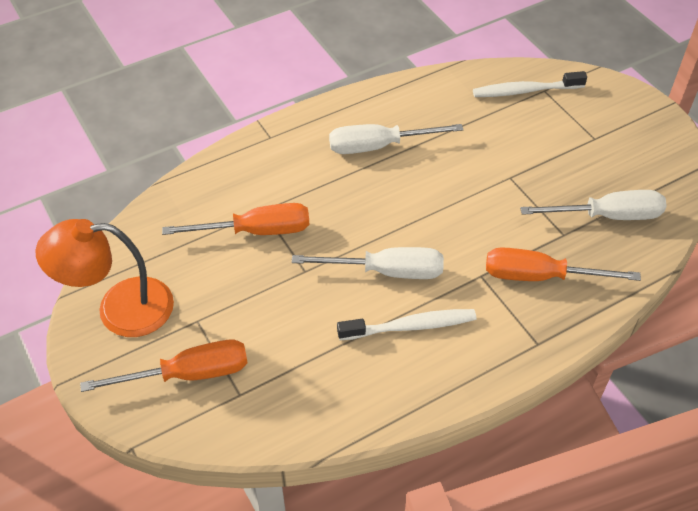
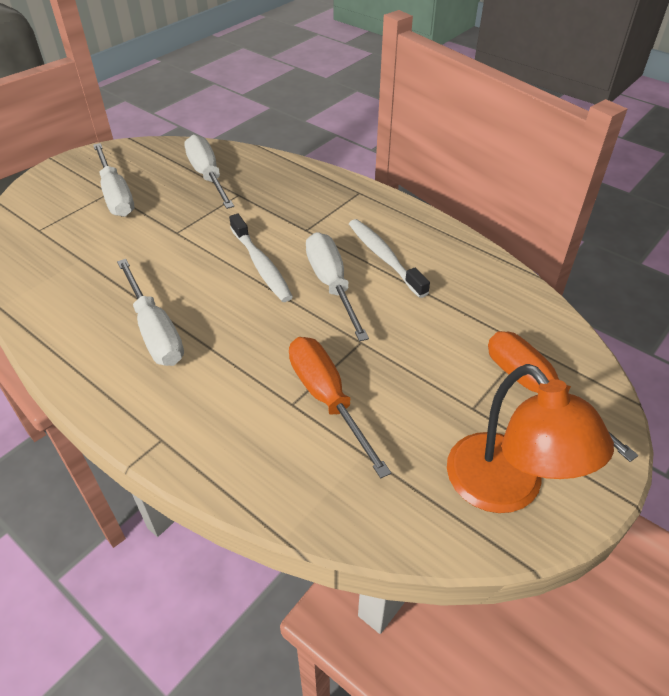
camera: 110 degrees left, 5 degrees down
white toothbrush [473,71,587,97] -> white toothbrush moved to [229,214,293,302]
orange screwdriver [486,247,641,281] -> none
none -> white screwdriver [93,143,134,217]

